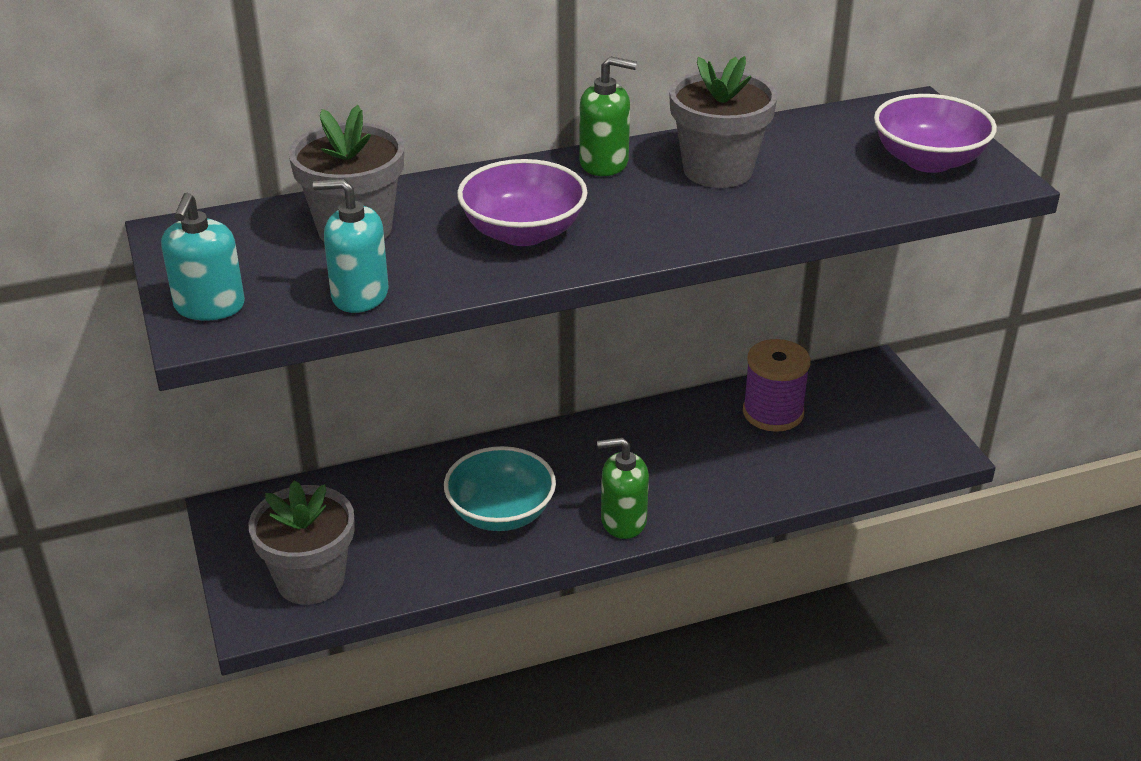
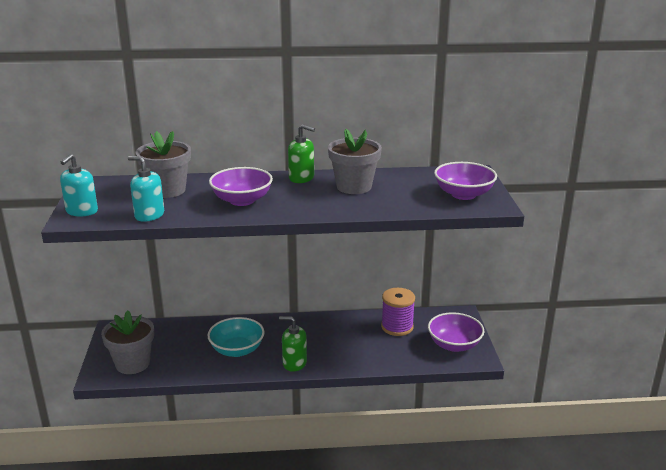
camera: 15 degrees right, 10 degrees down
none -> purple bowl [428,312,484,352]

